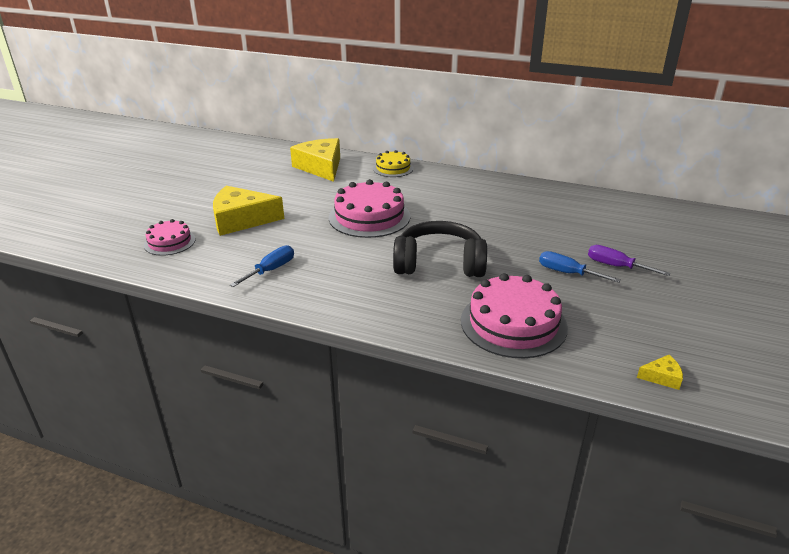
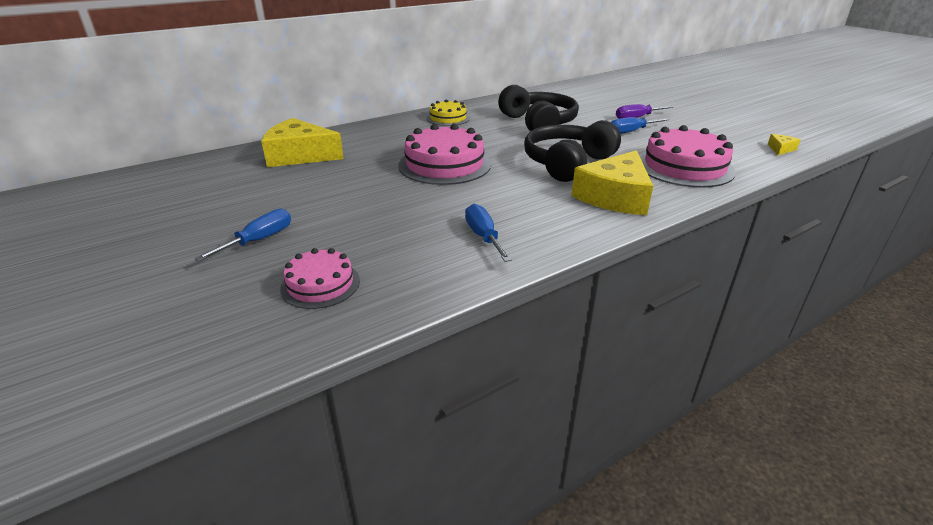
camera: 55 degrees left, 0 degrees up
yellow cheese [213,186,284,236] -> yellow cheese moved to [571,150,653,215]
yellow cake [373,150,414,177] -> yellow cake moved to [427,99,470,126]
none -> blue screwdriver [194,209,291,261]
none -> black headphones [498,85,579,131]

